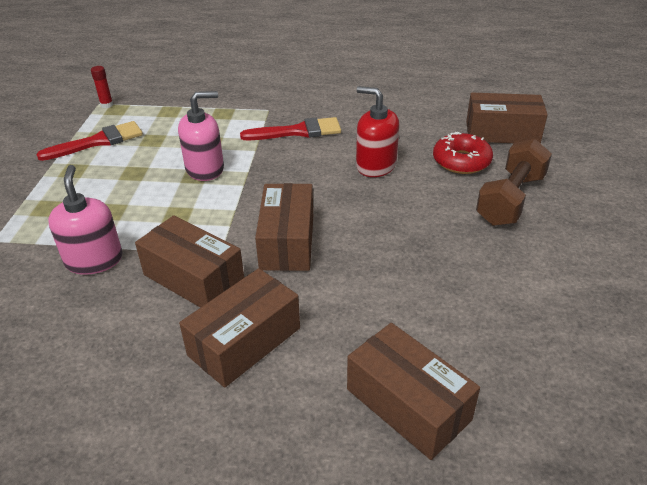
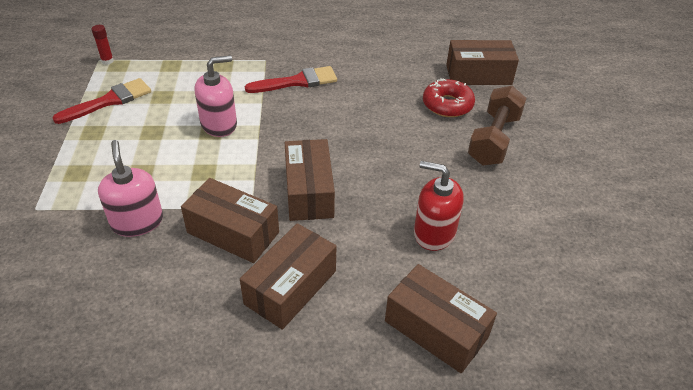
camera: 10 degrees left, 5 degrees up
red soap dispenser [356,86,399,177] -> red soap dispenser moved to [414,161,464,251]

